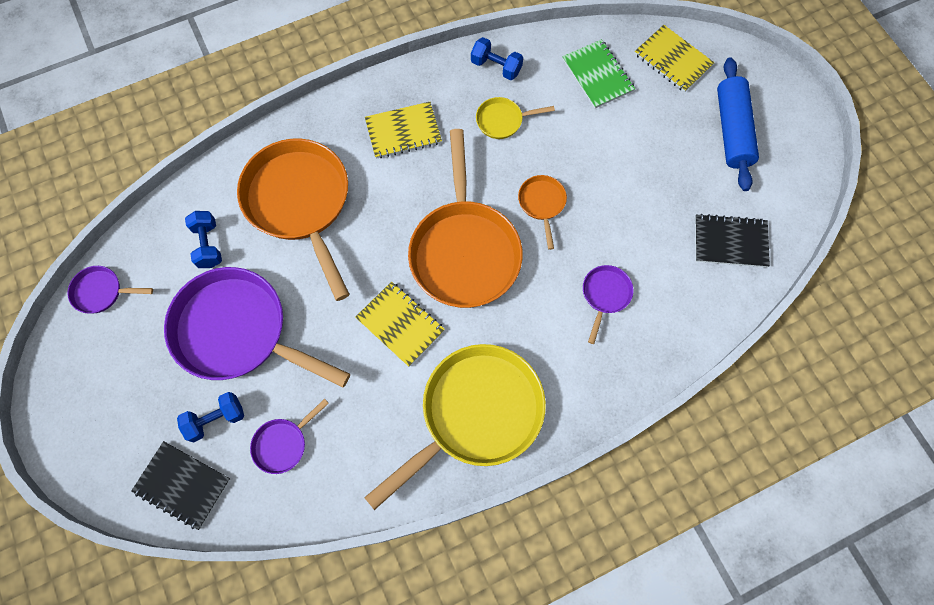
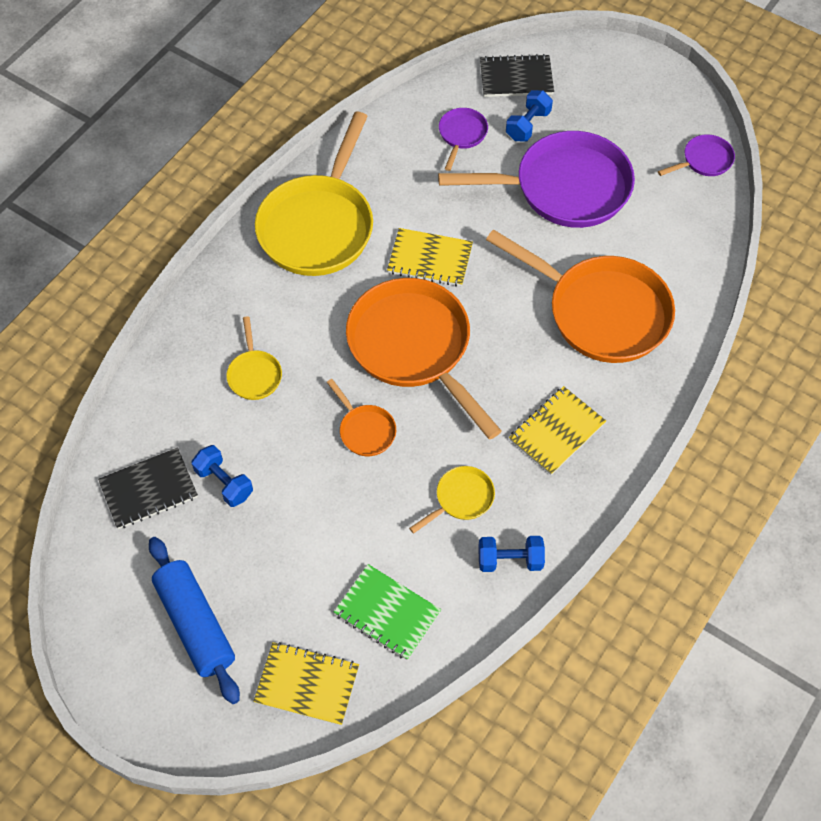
camera: 150 degrees right, 10 degrees down
blue dumbbell [185,211,222,268] -> blue dumbbell moved to [192,445,253,507]
purple pan [583,265,633,344] -> yellow pan [226,316,282,400]

